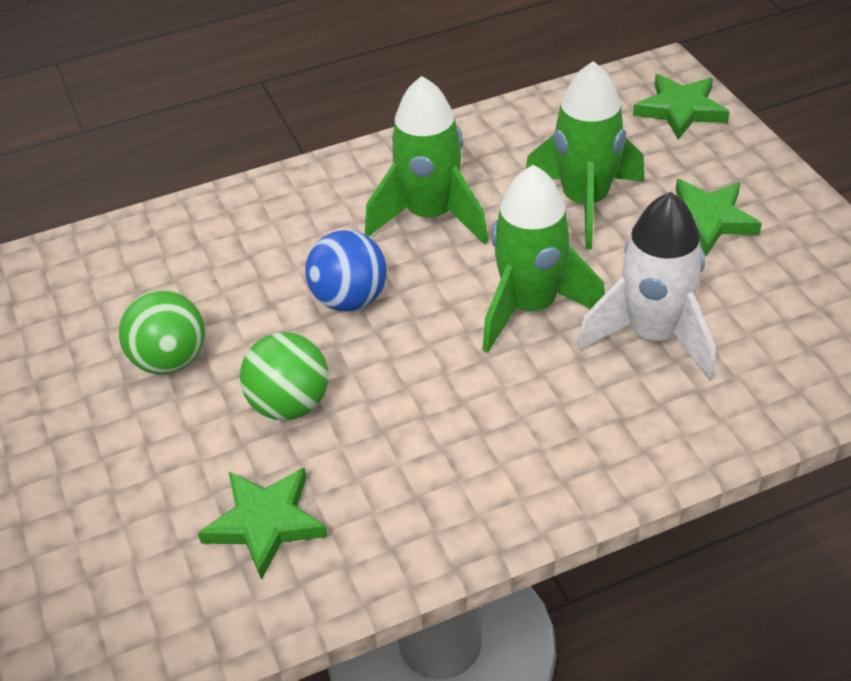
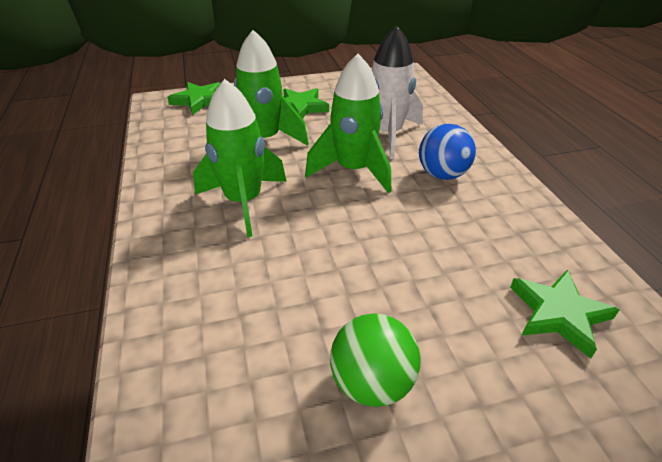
camera: 85 degrees left, 5 degrees down
green ball [240,332,329,421] -> none
blue ball [305,230,387,311] -> blue ball moved to [419,124,476,180]

